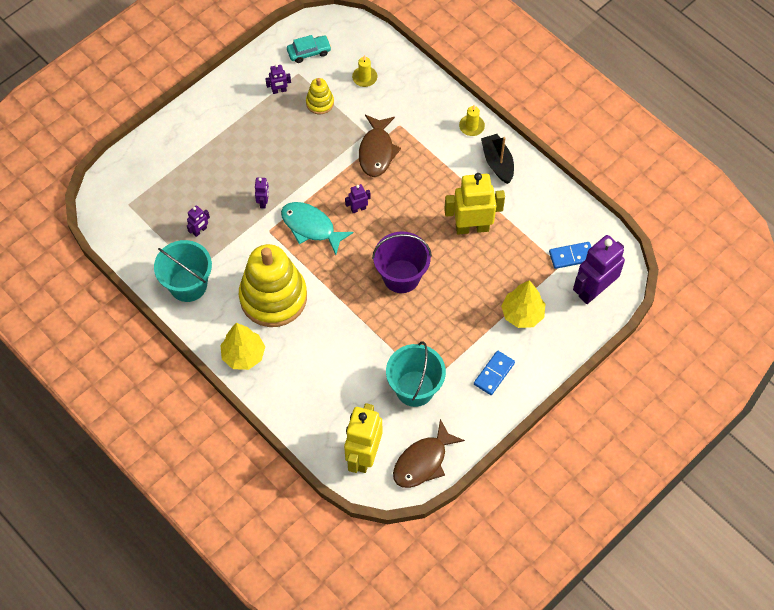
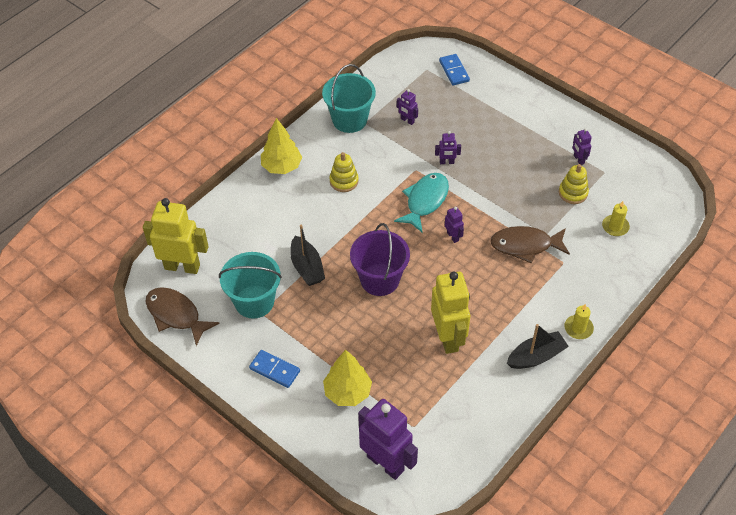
camera: 85 degrees right, 10 degrees down
yellow stacking toy [239,244,307,327] -> yellow stacking toy [329,152,359,192], size x0.45
turquoise car [287,35,331,63] -> none
blue domino [549,242,591,269] -> blue domino moved to [439,54,470,85]
none -> black boat [290,225,325,286]

